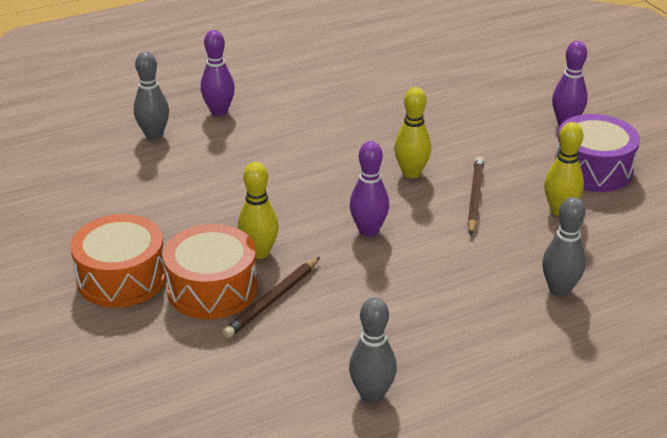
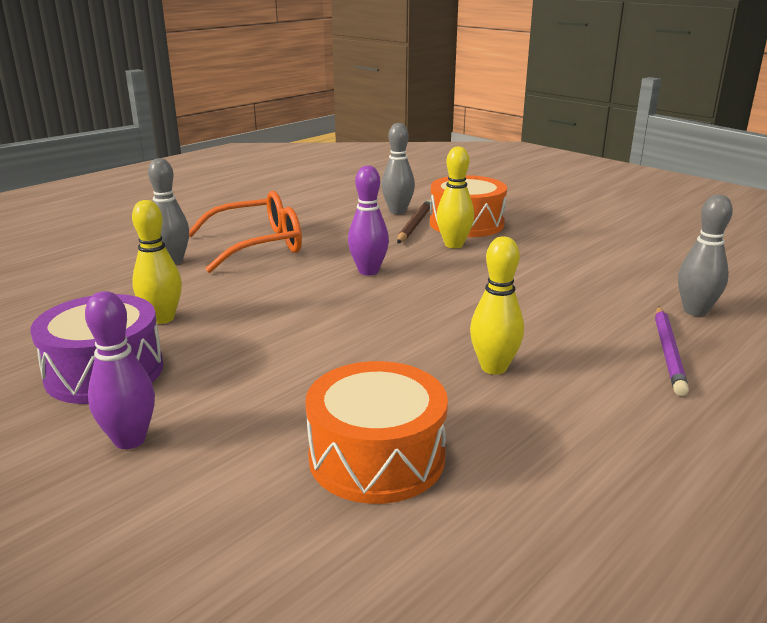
camera: 160 degrees right, 10 degrees down
orange drum [70,214,167,308] -> orange drum moved to [305,361,448,504]
purple bowling pin [201,30,235,116] -> purple pencil [655,306,689,396]
grey bowling pin [349,297,397,404] -> grey bowling pin moved to [381,123,415,214]
yellow bowling pin [394,87,431,178] -> yellow bowling pin moved to [470,236,524,375]
brown pencil [467,157,484,235] -> none
none -> orange glasses [189,191,302,273]

